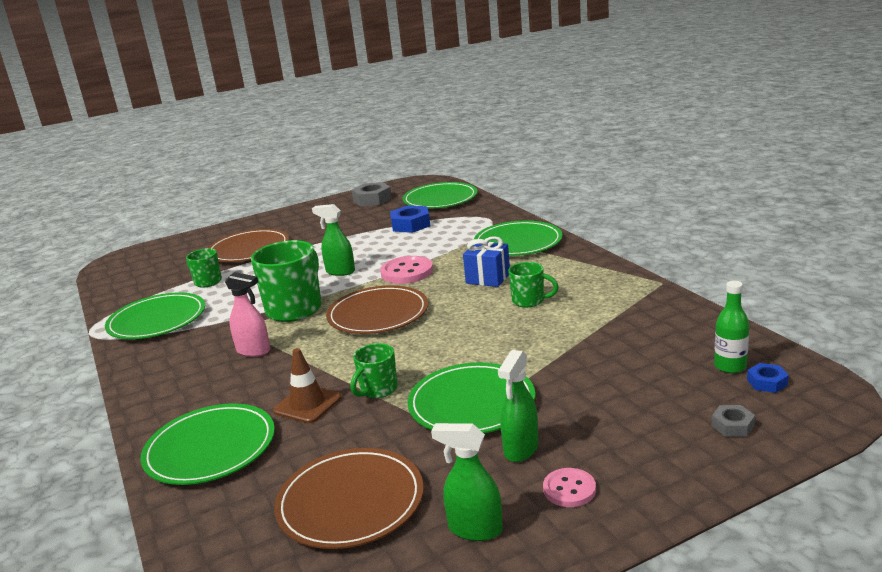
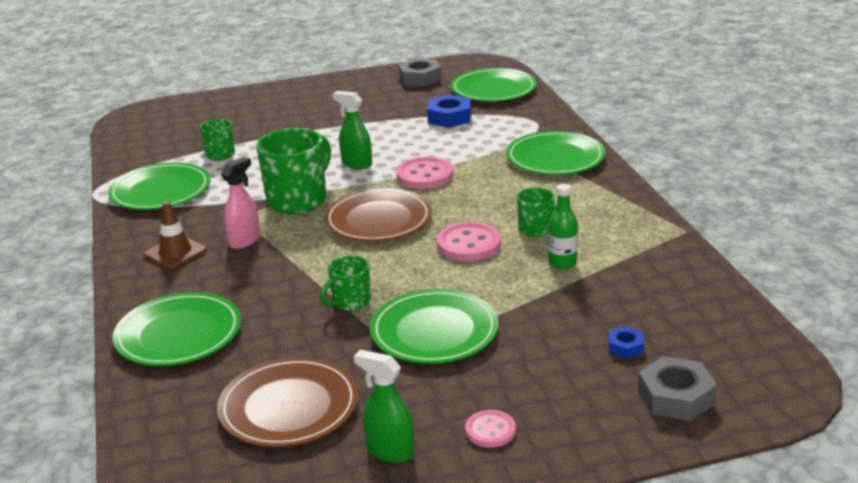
camera: 10 degrees right, 5 degrees up
brown plate [208,229,289,262] -> none
pink spray bottle [225,272,270,357] -> pink spray bottle turned 90 degrees counterclockwise [221,157,260,249]
brown traffic cone [273,348,342,423] -> brown traffic cone moved to [144,201,207,269]
blue gift [463,236,510,287] -> none
green spray bottle [498,350,539,462] -> none
grey nut [712,405,755,437] -> grey nut [638,356,717,421], size x1.84
green bottle [714,281,749,373] -> green bottle moved to [548,184,578,269]
blue nut [747,363,789,393] -> blue nut moved to [609,326,644,359]
none -> pink button [437,222,501,261]

